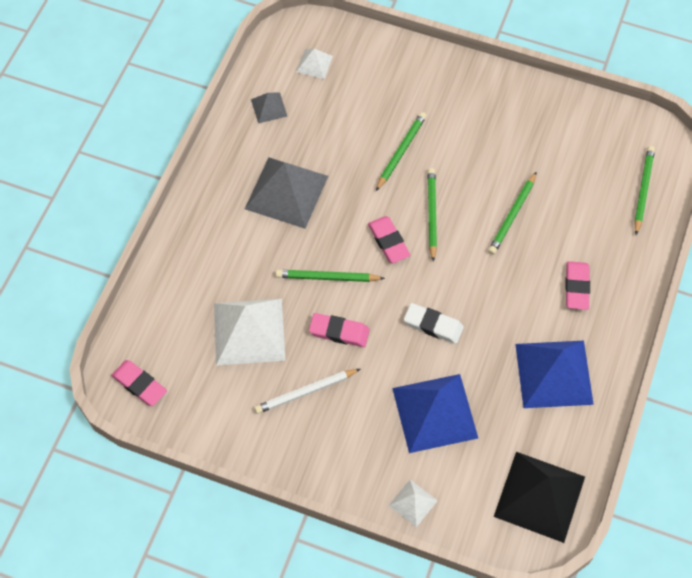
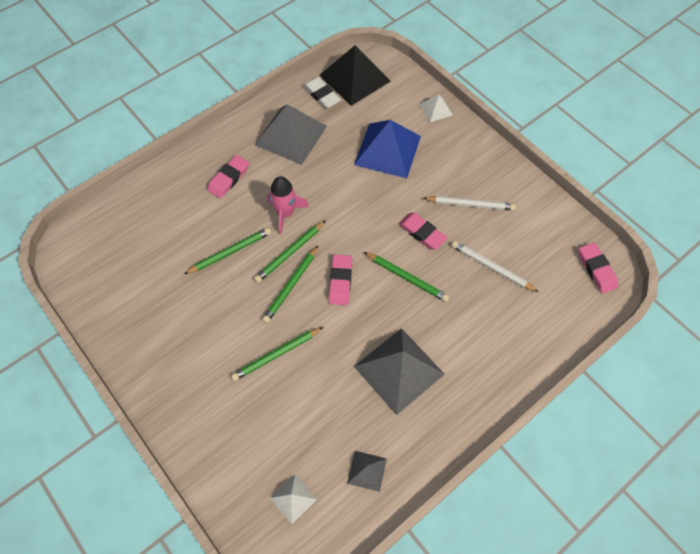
camera: 150 degrees left, 0 degrees up
white pyramid [214,299,286,365] -> white pencil [452,241,538,292]
white eraser [404,303,464,344] -> white eraser moved to [303,77,341,109]
blue pyramid [515,341,594,408] -> grey pyramid [255,104,327,165]
green pencil [634,146,655,235] -> green pencil moved to [254,220,326,283]
none -> pink rocket [267,176,309,235]

